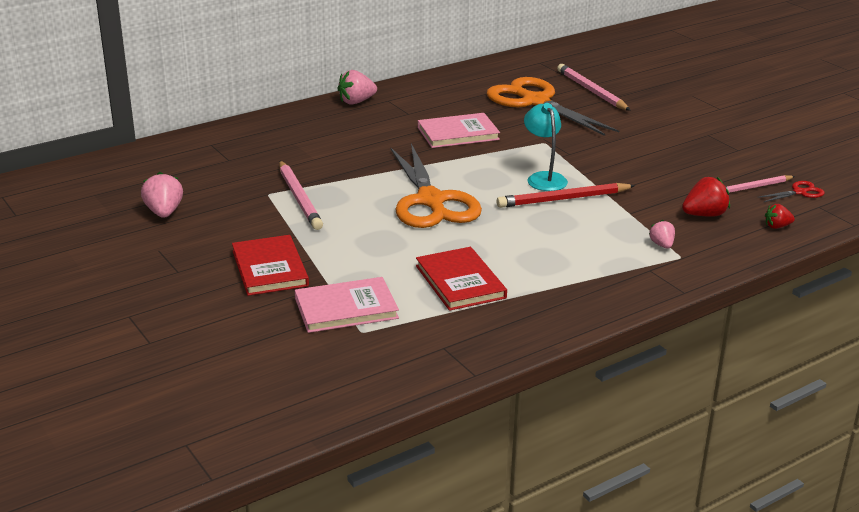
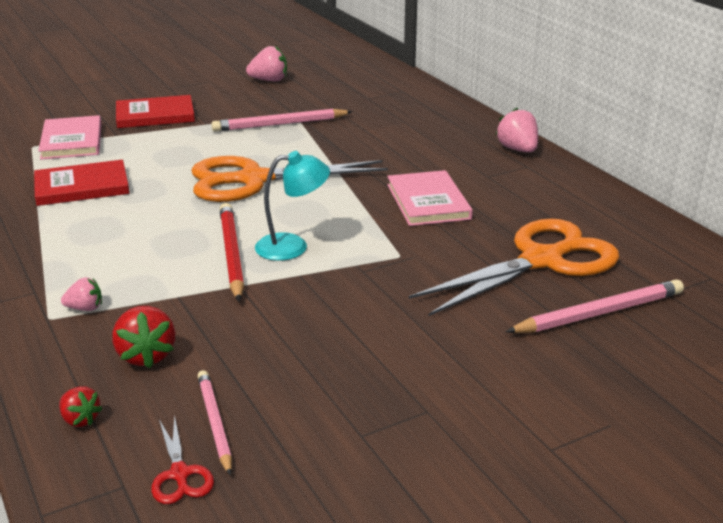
camera: 95 degrees right, 0 degrees up
red strawberry [765,204,795,229] -> red strawberry turned 135 degrees clockwise [59,386,103,427]

